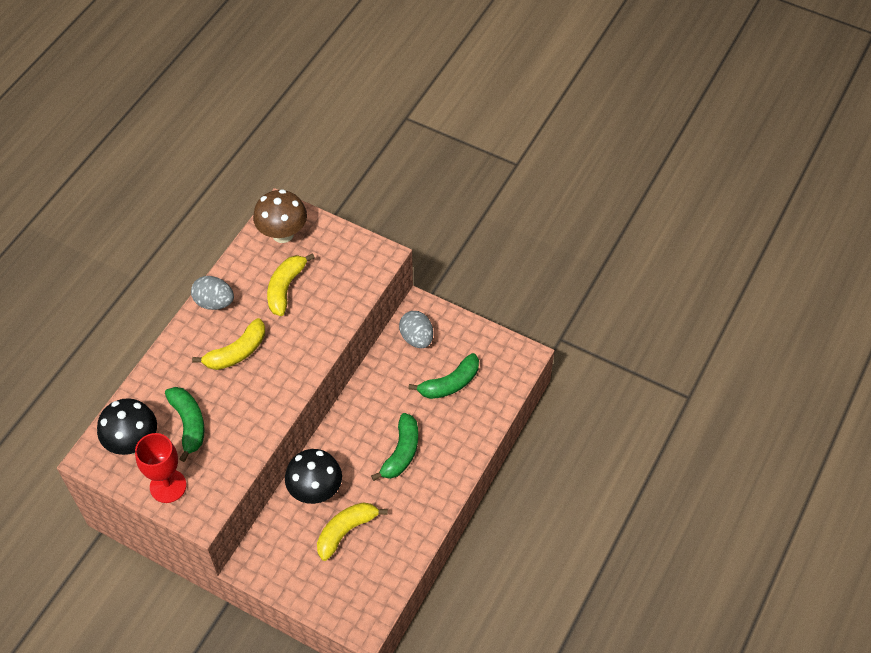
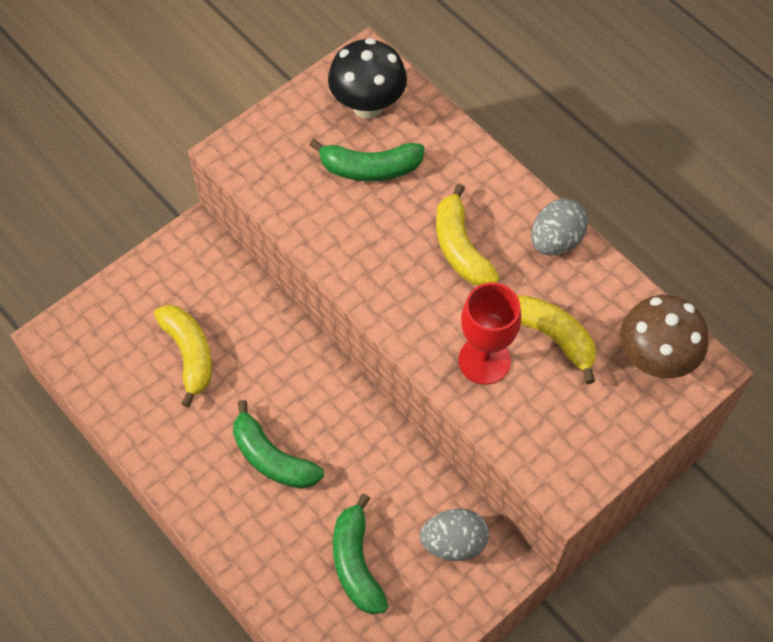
camera: 110 degrees right, 5 degrees up
red goblet [135,433,186,503] -> red goblet moved to [459,283,521,385]
black mushroom [285,449,342,504] -> none

